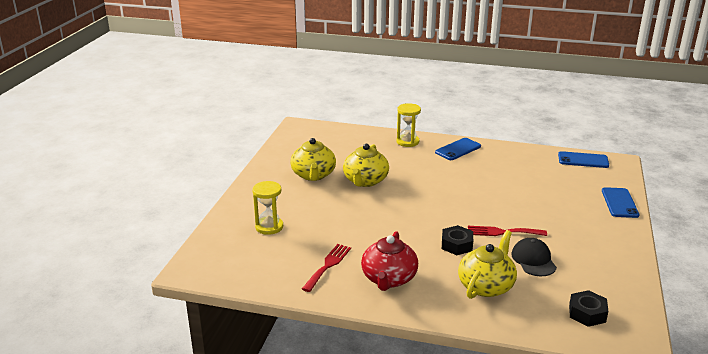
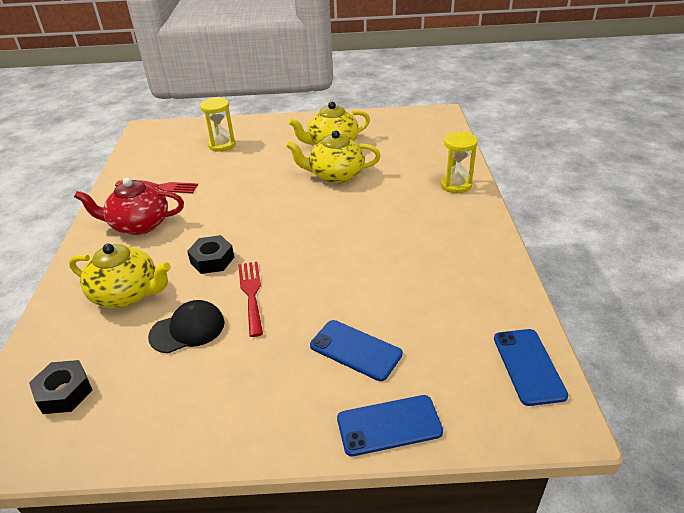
camera: 75 degrees right, 10 degrees up
blue phone [435,138,481,160] -> blue phone moved to [310,320,403,381]

